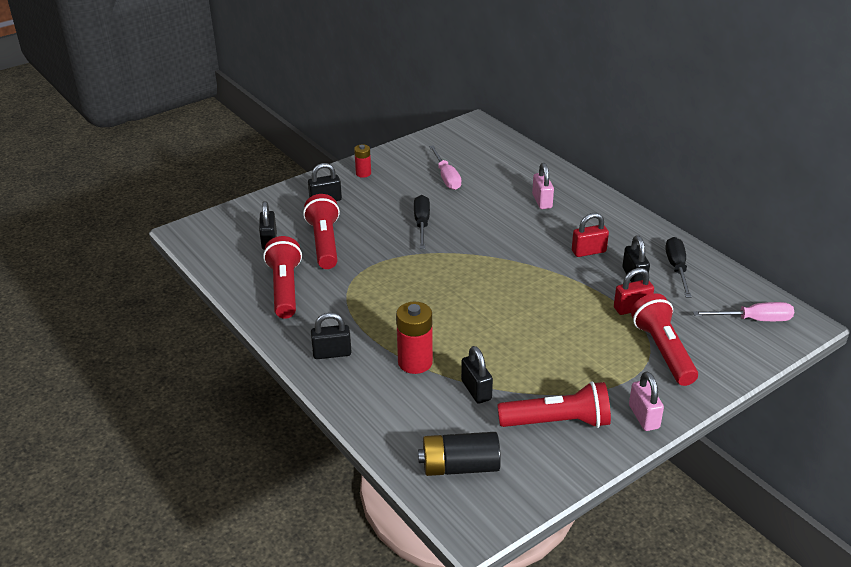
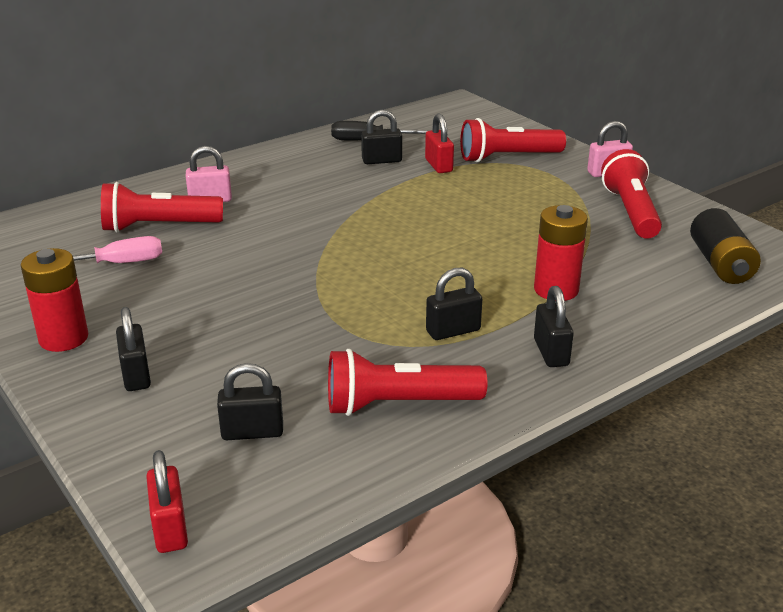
camera: 90 degrees left, 5 degrees down
red flashlight [303,194,340,269] -> red flashlight moved to [101,182,223,232]
red battery [354,144,371,178] -> red battery [21,248,88,352], size x1.73
black screwdriver [414,195,430,249] -> none
black padlock [461,346,493,404] -> black padlock moved to [426,268,482,340]
red padlock [572,213,609,257] -> red padlock moved to [146,450,188,553]
pink screwdriver [693,302,794,321] -> none

